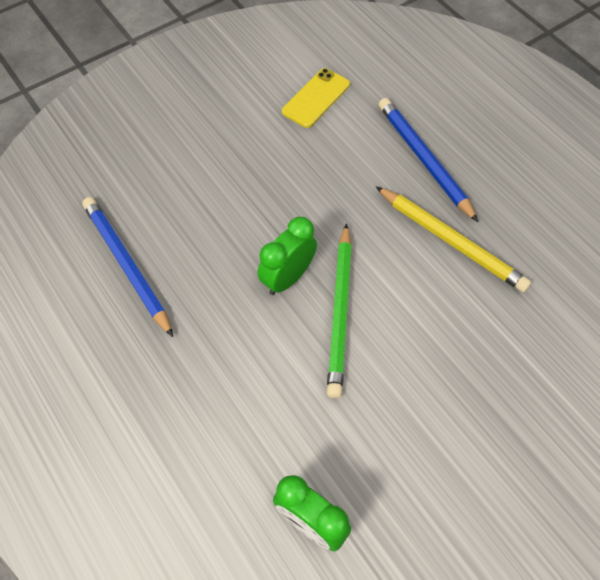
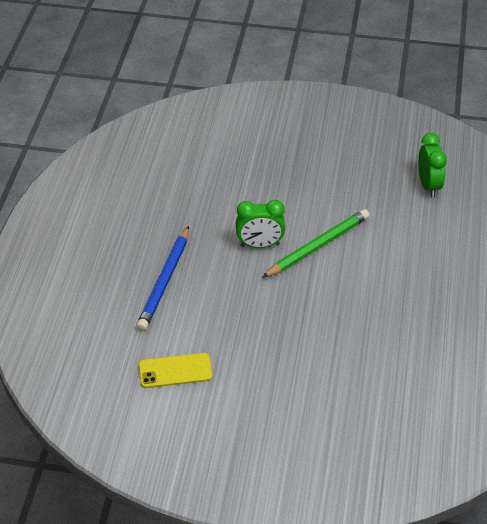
camera: 135 degrees left, 15 degrees down
blue pencil [82,197,173,337] -> none
green clock [258,217,317,295] -> green clock moved to [236,200,285,248]
yellow pencil [376,187,531,292] -> none

